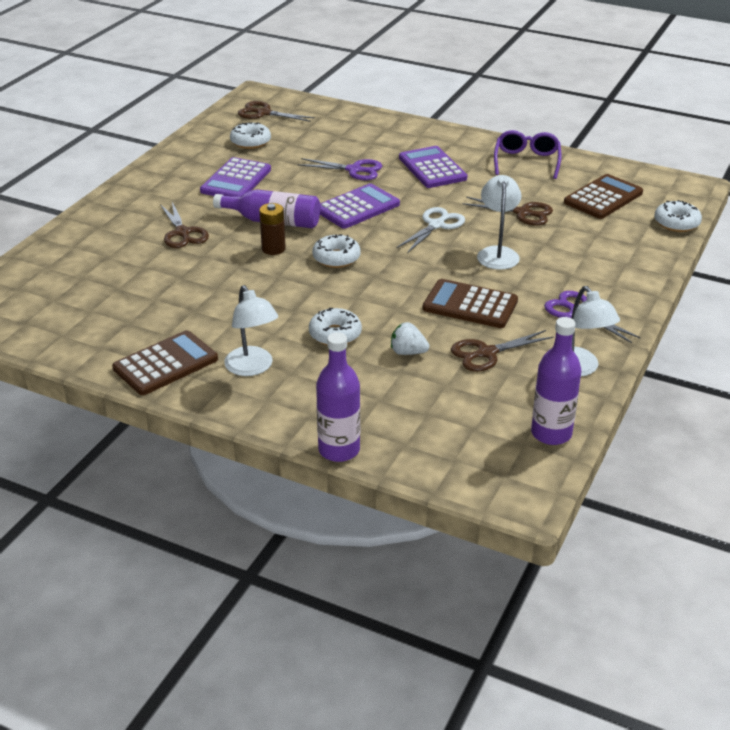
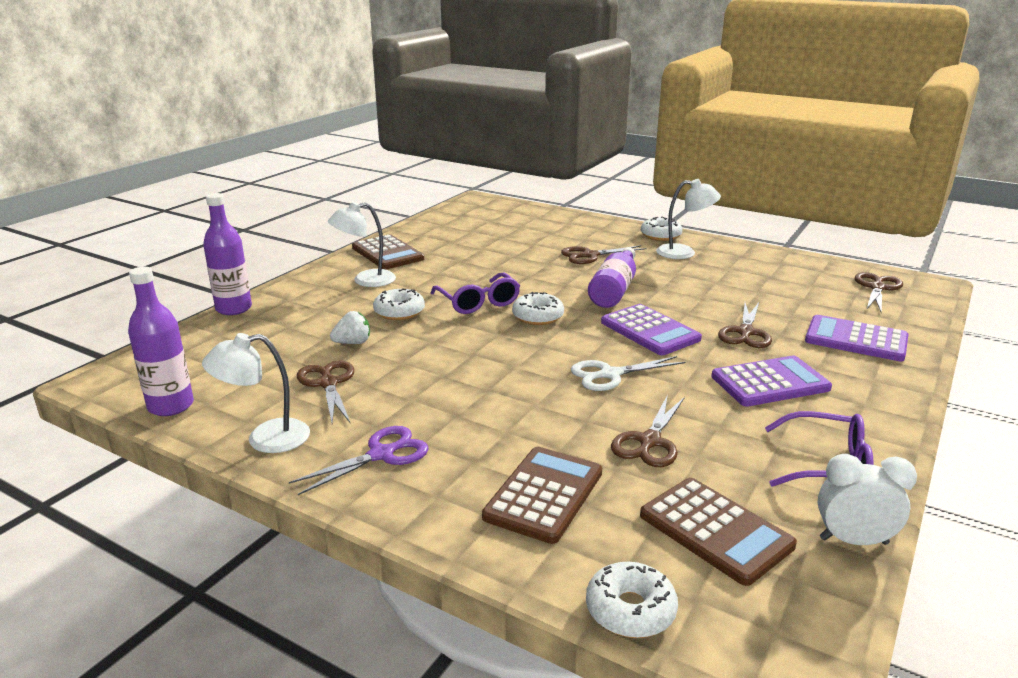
camera: 95 degrees right, 10 degrees down
purple calculator [200,157,271,197] -> purple calculator moved to [805,315,909,362]
white donut [230,122,271,149] -> white donut moved to [641,217,683,241]
brown battery [259,203,286,255] -> none
purple scissors [298,158,382,180] -> brown scissors [718,303,772,348]
white strawberry [391,322,429,355] -> white strawberry turned 45 degrees clockwise [330,311,370,344]
white scissors [396,207,465,253] -> white scissors turned 120 degrees clockwise [571,356,685,391]
brown calculator [423,279,518,328] -> brown calculator moved to [482,447,602,544]
white lamp [477,175,521,270] -> white lamp moved to [656,179,721,259]
none -> purple glasses [431,272,520,314]
none -> white clock [818,454,917,545]

